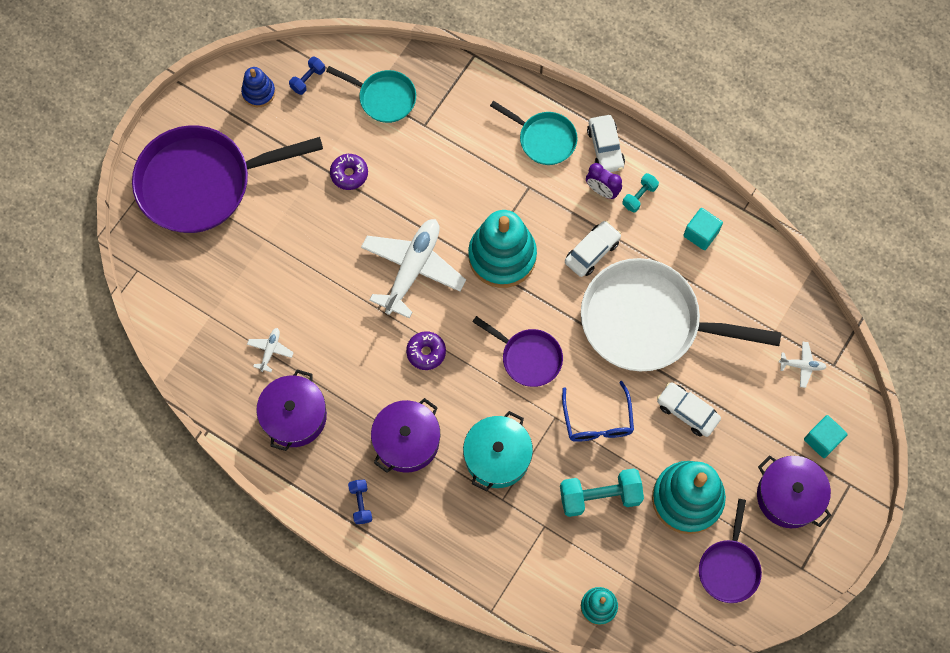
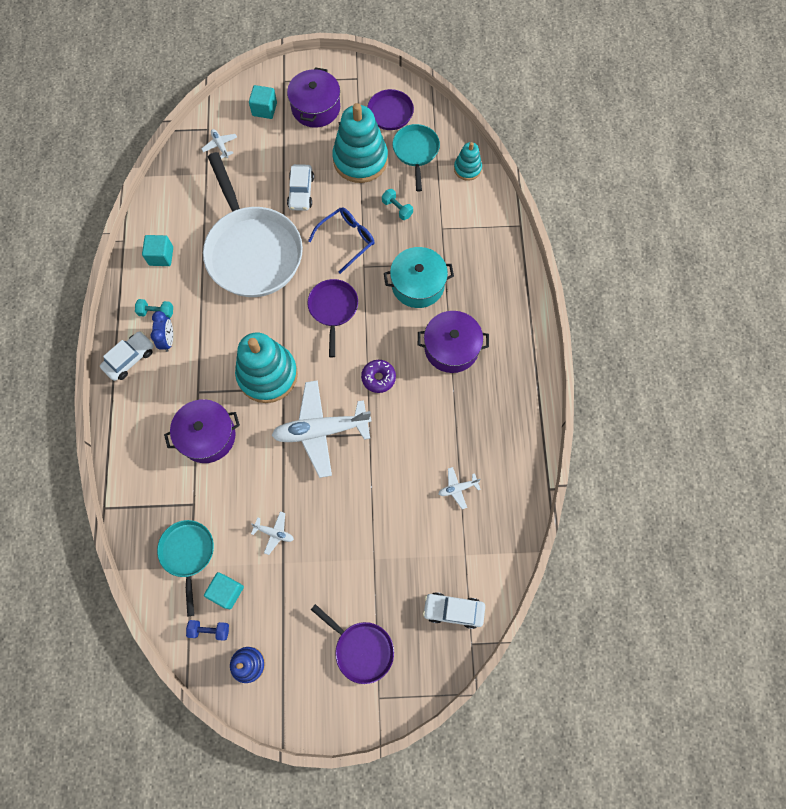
camera: 125 degrees left, 0 degrees up
purple pan [132,126,323,233] -> purple pan [311,604,394,684], size x0.50
purple pot [257,369,327,451] -> purple pot moved to [164,399,240,463]
purple donut [330,154,368,190] -> white plane [251,511,294,555]
blue dumbbell [348,480,373,524] -> none
turquoise pan [490,101,577,165] -> turquoise pan moved to [393,124,440,192]
turquoise dumbbell [560,468,644,517] -> turquoise dumbbell [382,189,413,220], size x0.53
white car [565,221,621,277] -> white car moved to [423,592,485,629]
purple clock [586,163,622,199] -> blue clock [151,311,173,352]
none -> turquoise cube [204,572,244,609]

